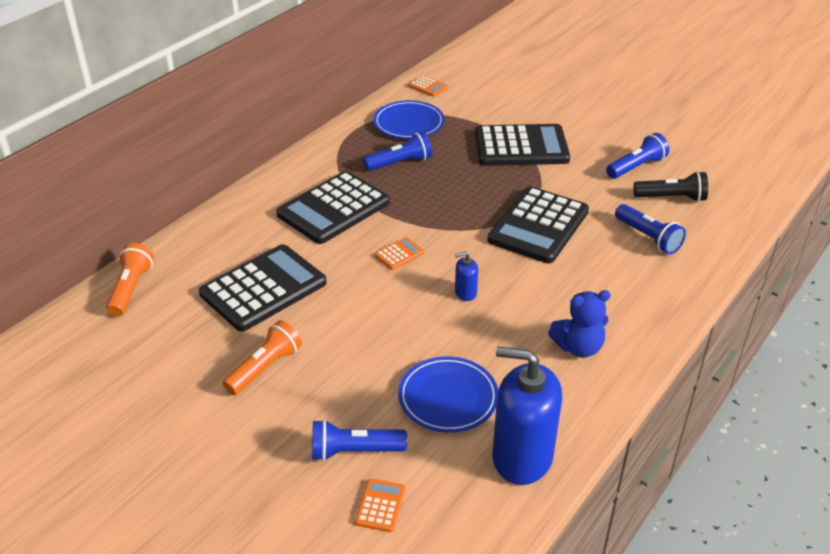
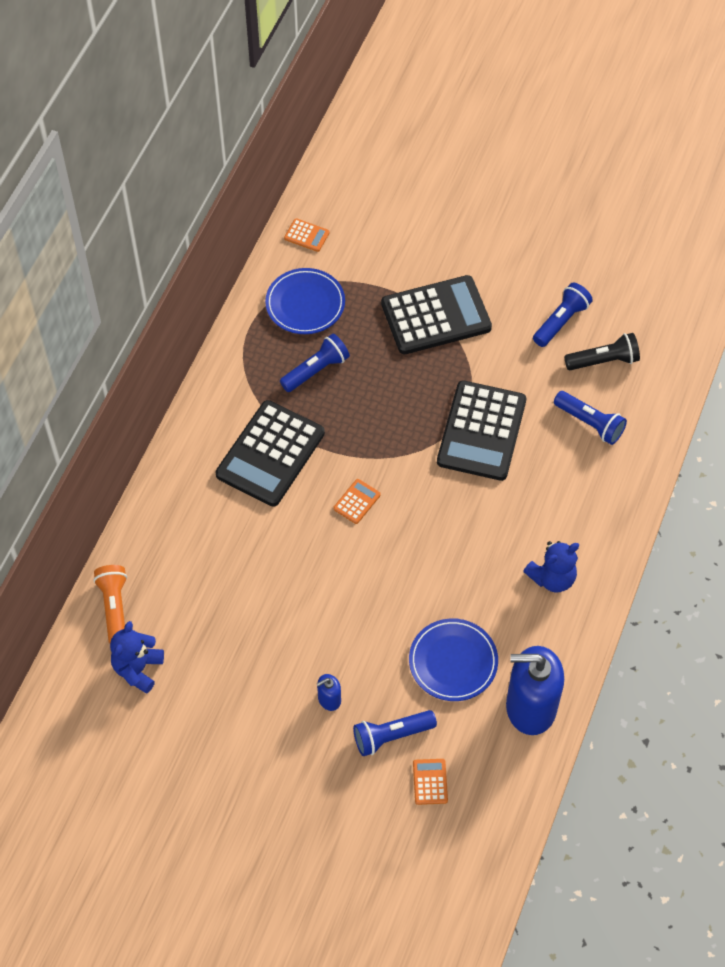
camera: 15 degrees left, 20 degrees up
black calculator [199,244,327,332] -> none
orange flashlight [223,320,302,395] -> none
blue soap dispenser [455,251,478,301] -> blue soap dispenser moved to [317,674,341,711]
none -> blue teddy bear [110,621,164,694]

